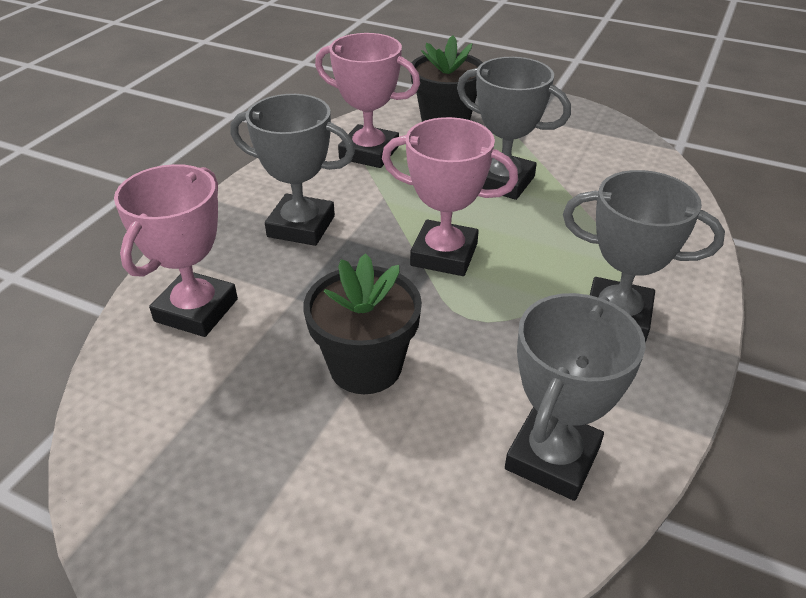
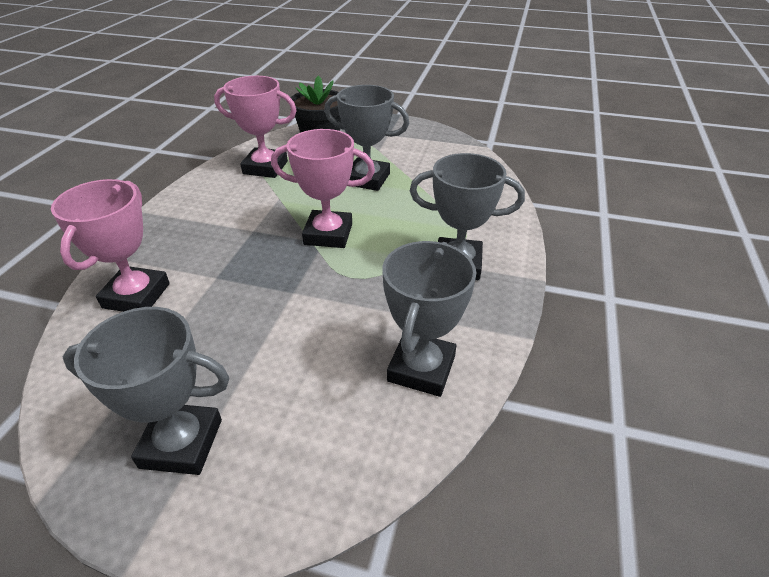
camera: 10 degrees left, 0 degrees up
grey trophy [230,94,355,246] -> grey trophy moved to [63,307,230,475]
black flower pot [304,253,422,394] -> none

